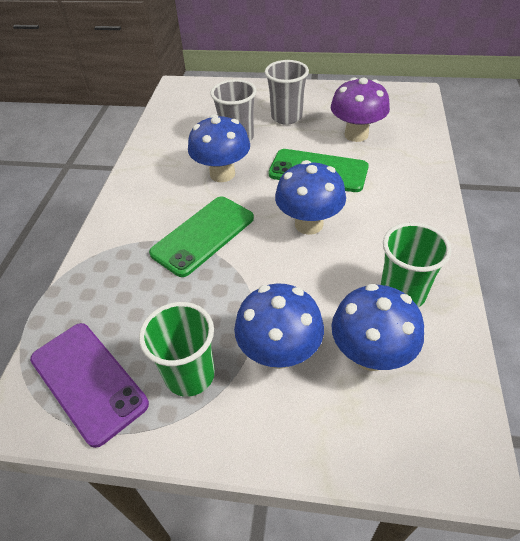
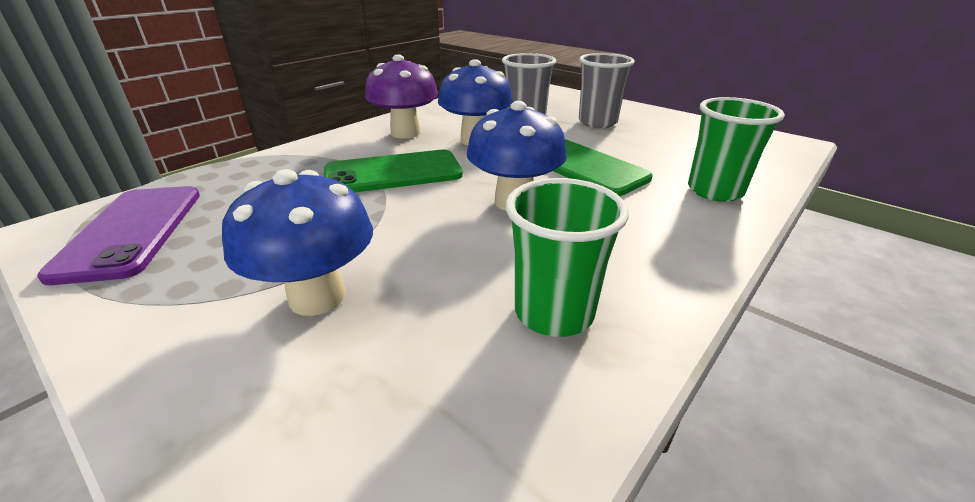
camera: 30 degrees right, 15 degrees down
green cup [139,302,215,397] -> green cup moved to [688,97,785,202]
purple mushroom [331,77,390,142] -> purple mushroom moved to [365,55,438,139]
blue mushroom [331,284,424,371] -> none

